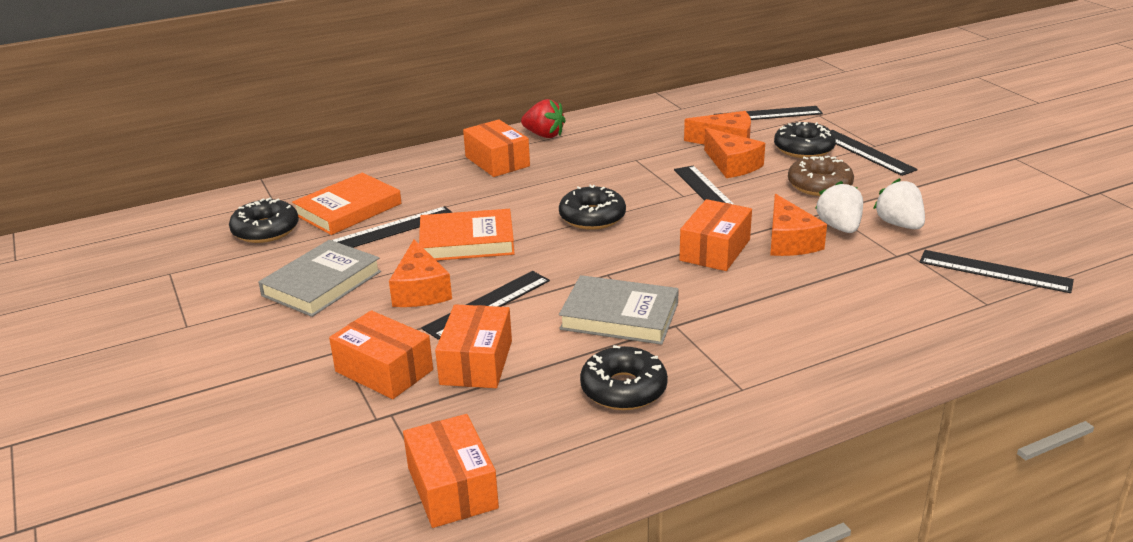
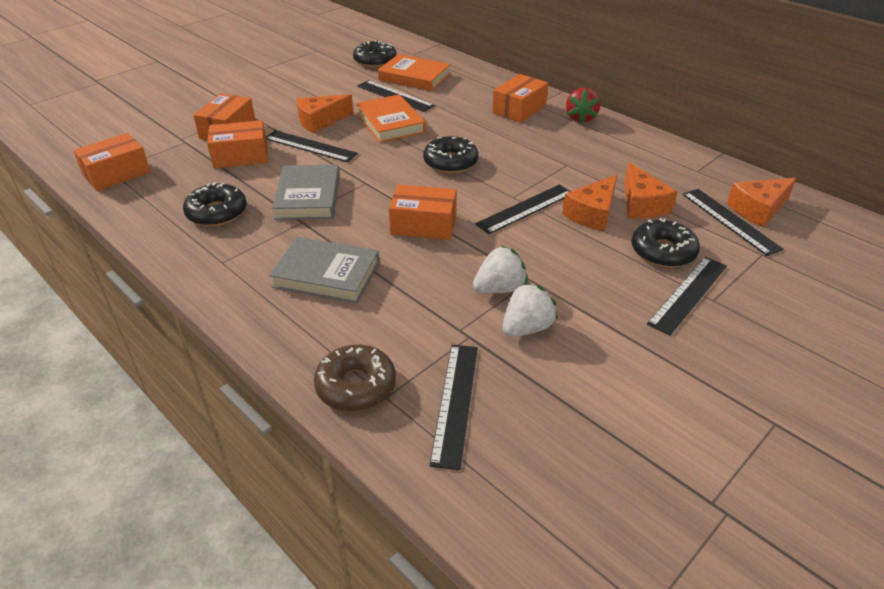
camera: 70 degrees right, 10 degrees up
grey book [258,240,381,317] -> grey book moved to [269,237,379,303]
orange cheese [770,194,827,256] -> orange cheese moved to [727,178,796,227]
brown donut [788,156,854,196] -> brown donut moved to [314,345,396,412]

